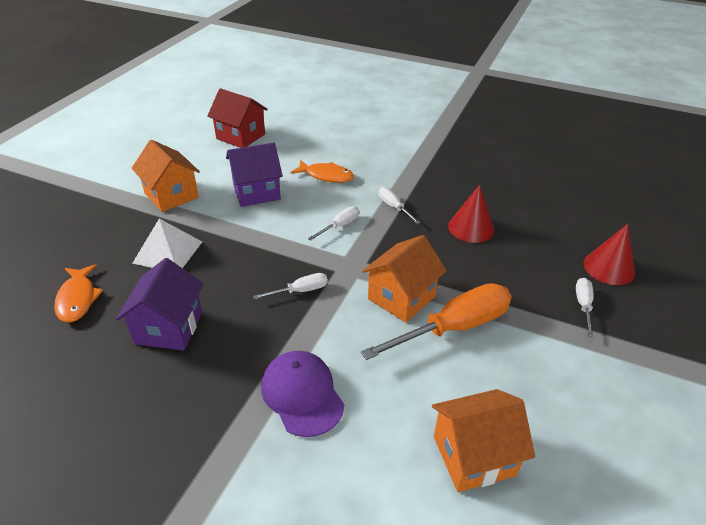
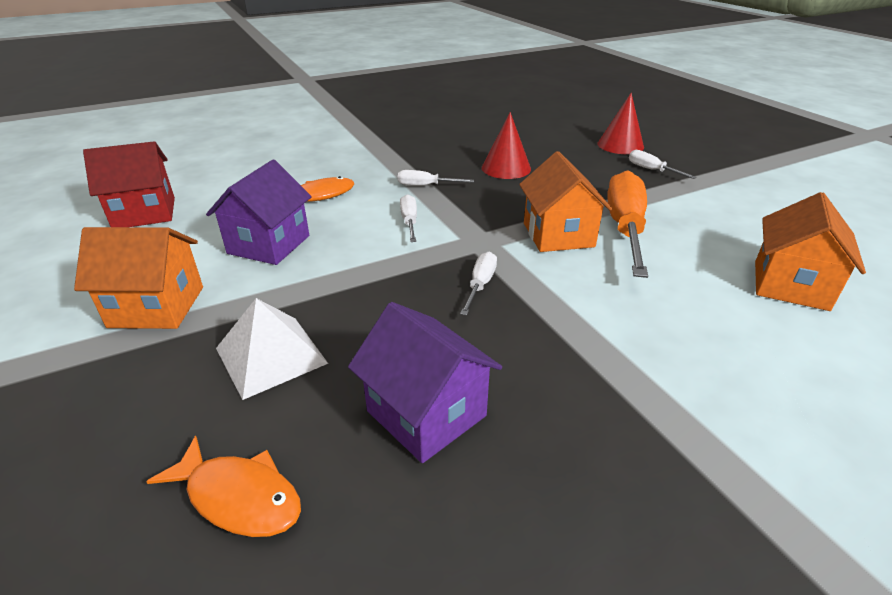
camera: 50 degrees left, 5 degrees down
purple cap [261,351,344,437] -> none

